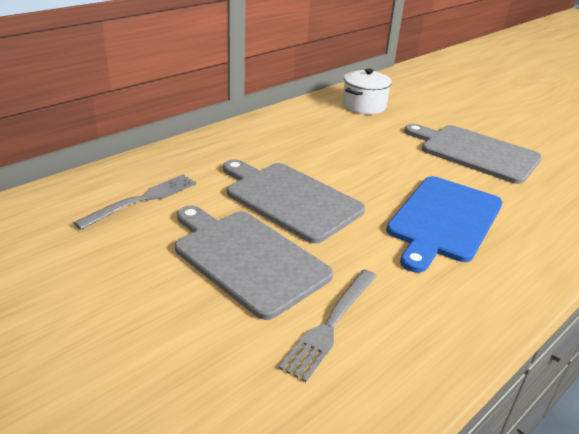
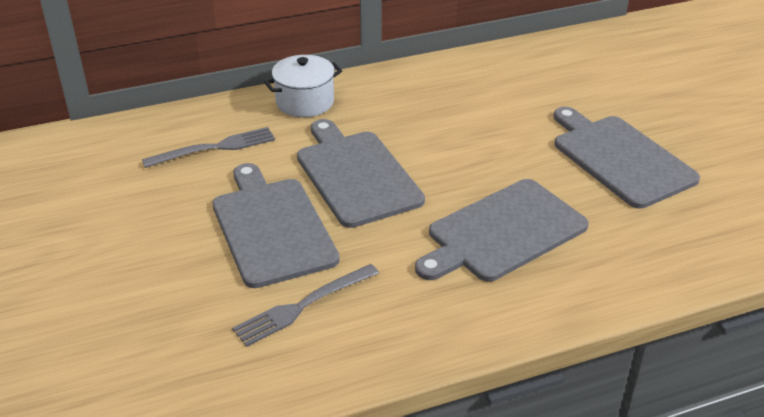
camera: 25 degrees right, 5 degrees up
white pot [342,68,392,114] -> white pot moved to [264,55,342,117]
blue cutting board [386,176,503,273] -> grey cutting board [415,179,589,282]

